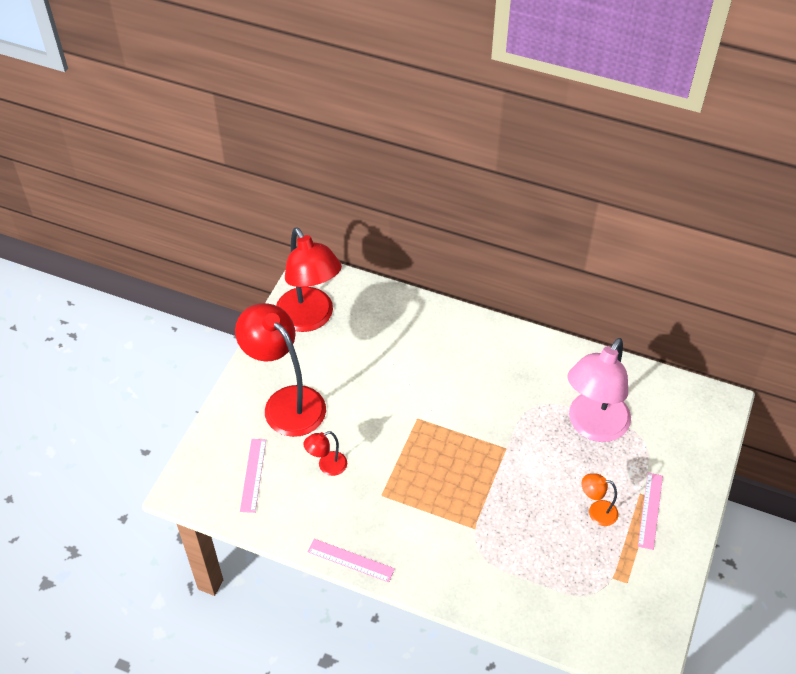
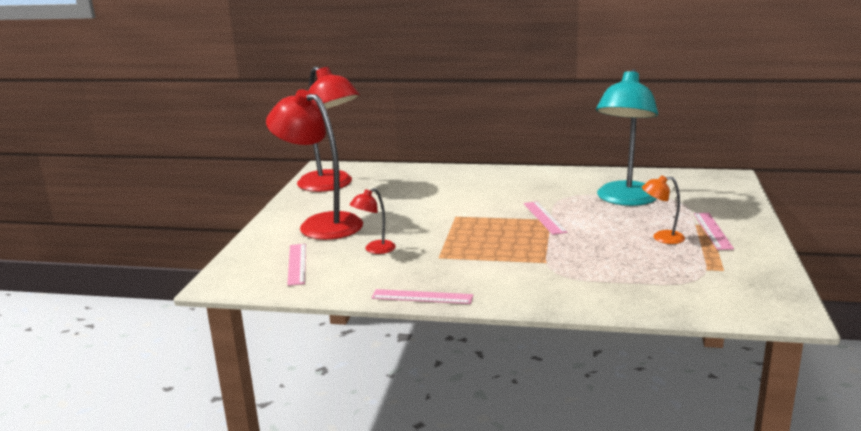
camera: 10 degrees left, 30 degrees down
pink lamp [567,338,631,442] -> turquoise lamp [596,69,658,206]
none -> pink ruler [524,201,567,235]

